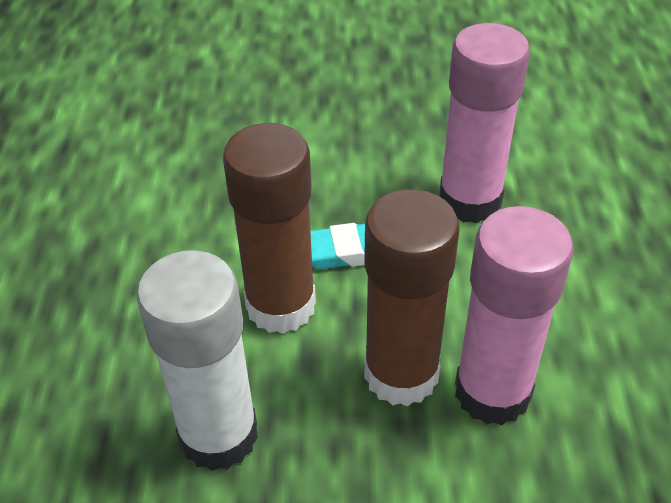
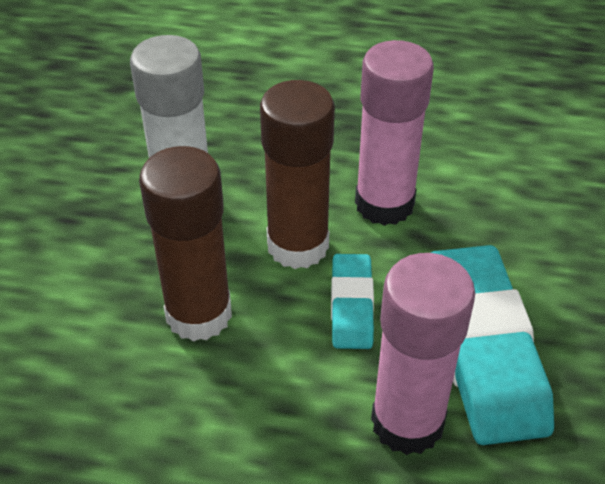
camera: 100 degrees right, 0 degrees up
pink glue stick [455,206,573,425] -> pink glue stick moved to [355,40,434,226]
none -> turquoise eraser [431,245,554,445]

